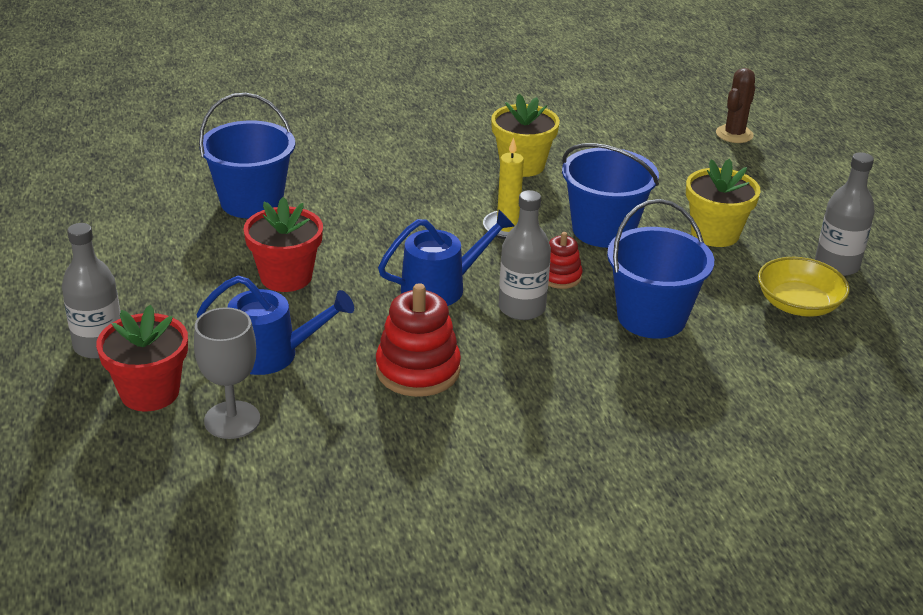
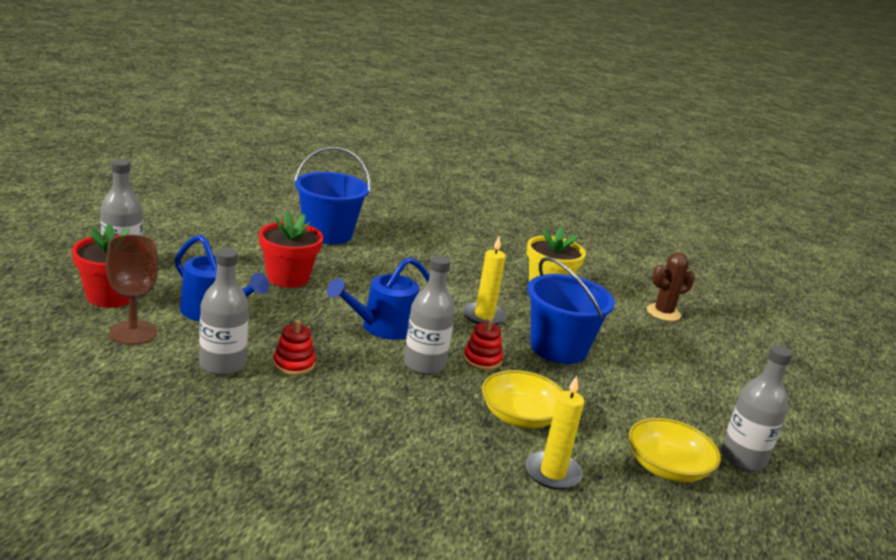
camera: 30 degrees right, 10 degrees down
grey goblet [194,307,260,439] -> brown goblet [106,235,158,345]
red stacking toy [376,283,461,397] -> red stacking toy [273,320,315,376], size x0.56
blue watering can [378,210,515,306] -> blue watering can turned 135 degrees clockwise [327,257,430,340]
blue bucket [607,199,714,339] -> yellow bowl [482,370,564,428]
yellow flower pot [686,159,761,247] -> none
brown cactus [716,68,755,143] -> brown cactus moved to [647,253,695,321]
none -> grey bottle [199,248,249,375]
none -> yellow candle [526,376,584,490]

